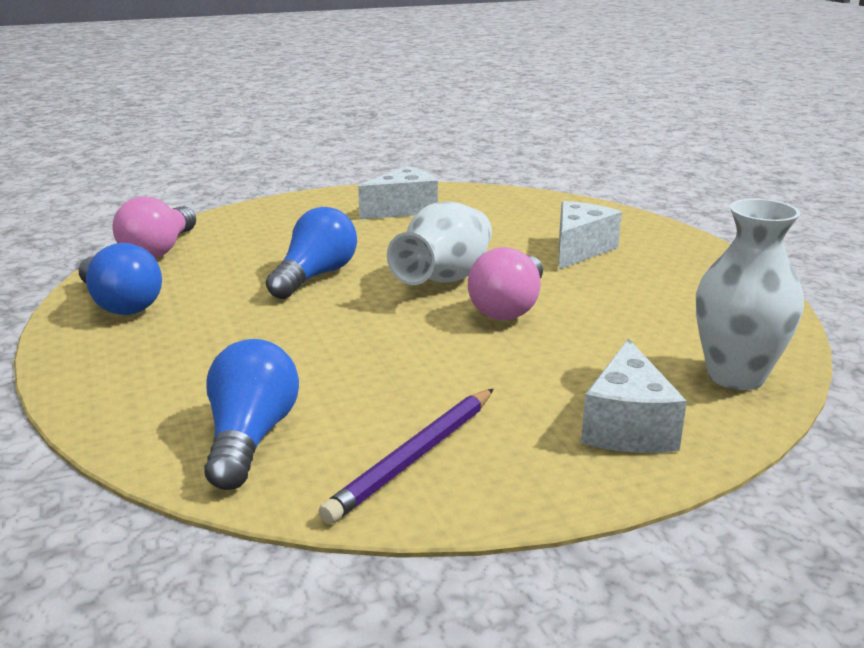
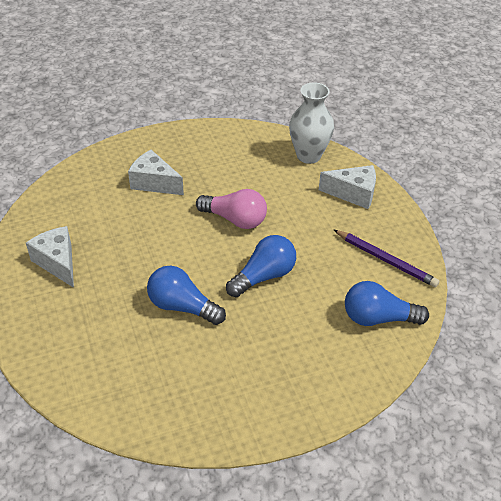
camera: 90 degrees left, 20 degrees up
blue light bulb [79,243,162,315] -> blue light bulb moved to [226,235,296,297]
pink light bulb [112,196,196,258] -> none
white vase [387,202,492,285] -> none

